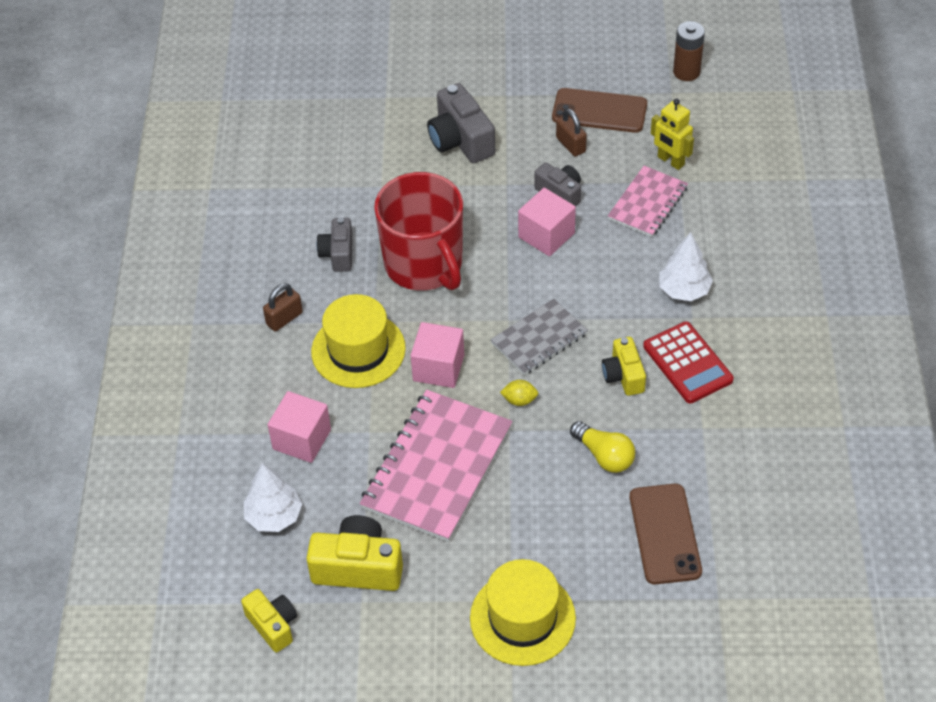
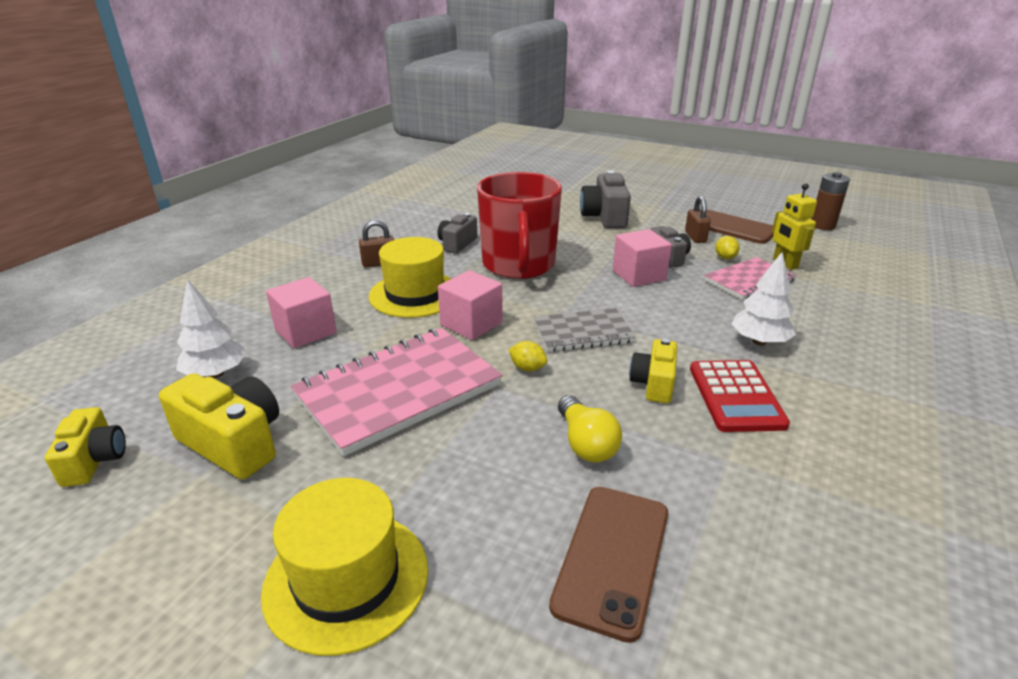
camera: 25 degrees right, 20 degrees down
none -> yellow lemon [715,236,740,259]

